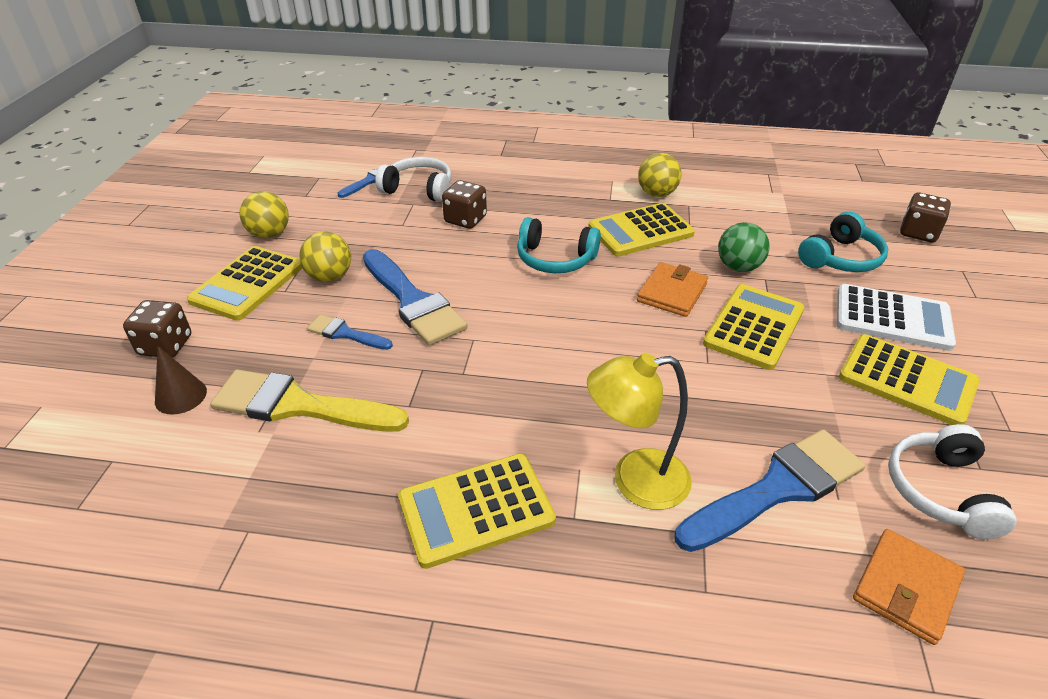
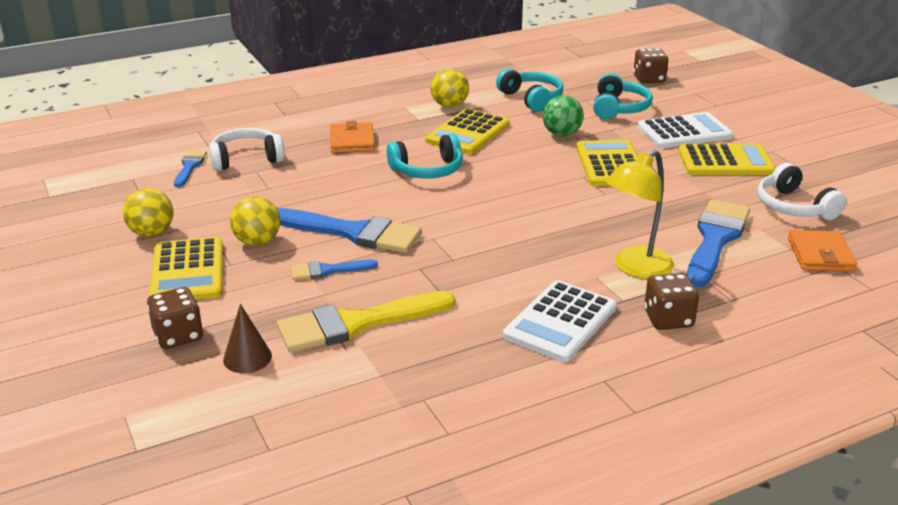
camera: 35 degrees left, 10 degrees down
yellow calculator [398,454,556,569] -> white calculator [503,280,617,362]
brown dice [442,180,487,229] -> brown dice moved to [644,273,699,330]
orange wallet [637,262,708,317] -> orange wallet moved to [330,121,375,153]
none -> turquoise headphones [496,68,563,112]

